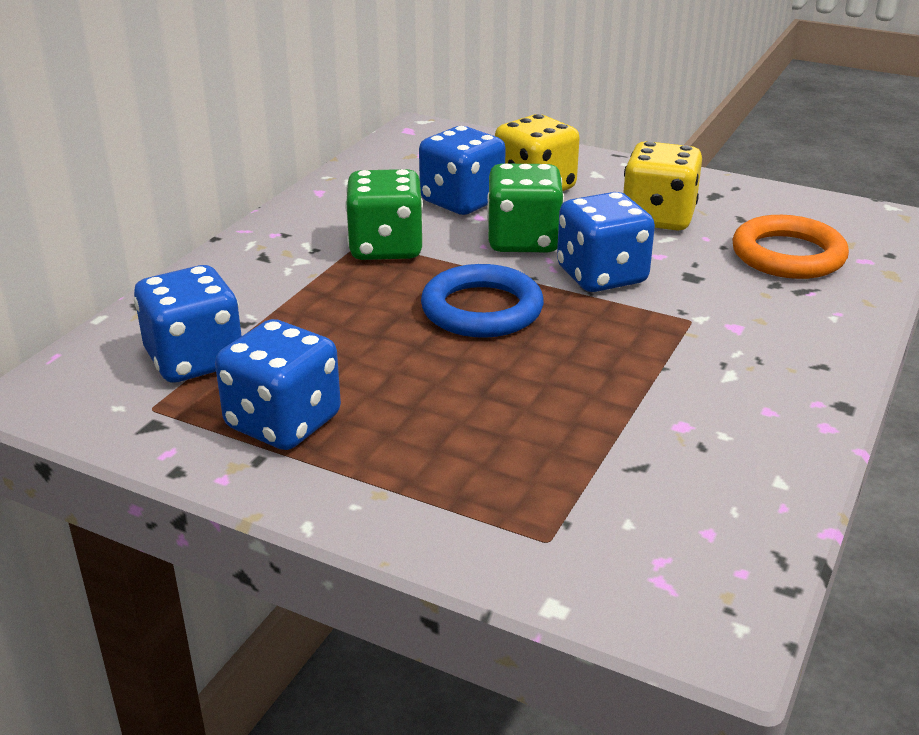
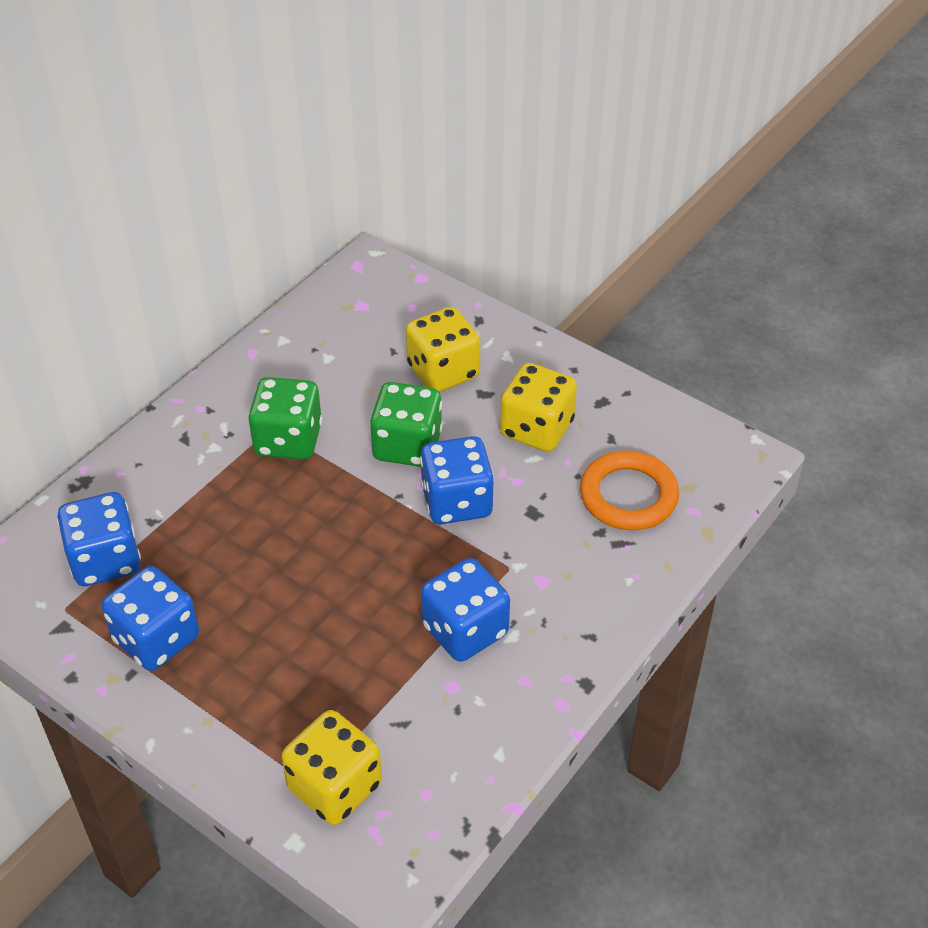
camera: 10 degrees right, 15 degrees up
blue dice [419,126,506,215] -> blue dice moved to [421,558,510,662]
blue ring [421,264,544,338] -> none
none -> yellow dice [282,710,382,825]

